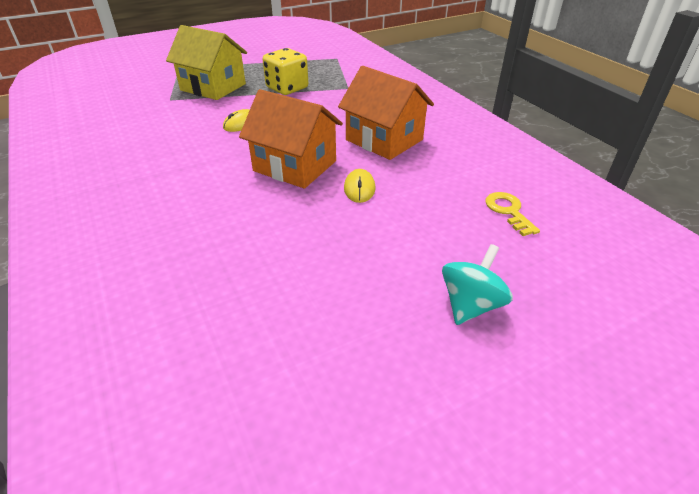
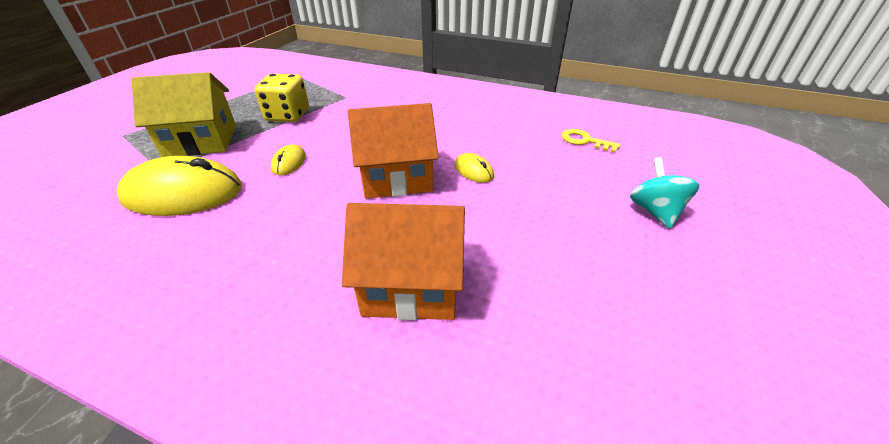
camera: 40 degrees left, 0 degrees up
orange house [338,66,434,160] -> orange house moved to [342,203,465,320]
none -> yellow mouse [117,156,242,216]

